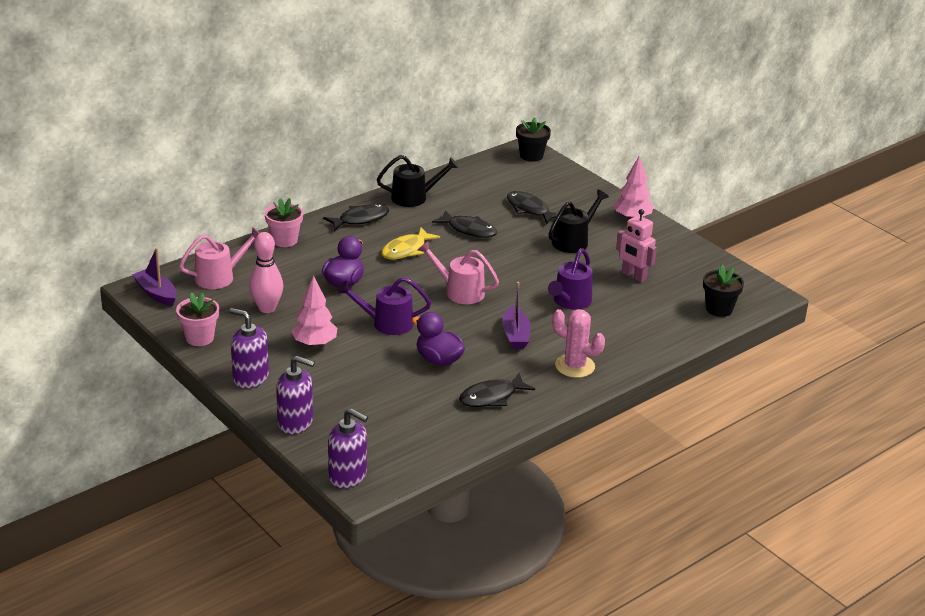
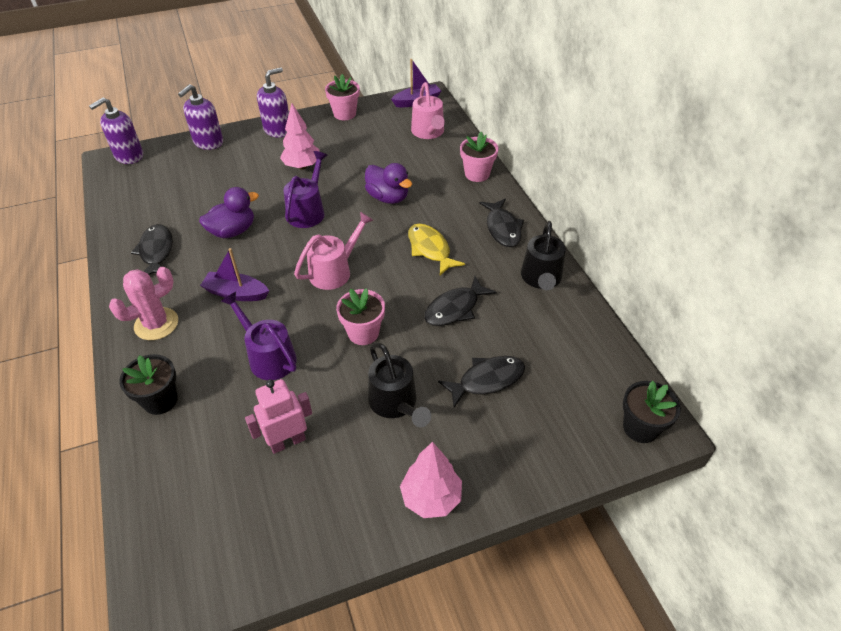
camera: 110 degrees right, 15 degrees up
pink bowling pin [249,232,283,313] -> none
black flower pot [703,264,744,317] -> black flower pot moved to [119,354,178,415]
none -> pink flower pot [336,288,385,345]

